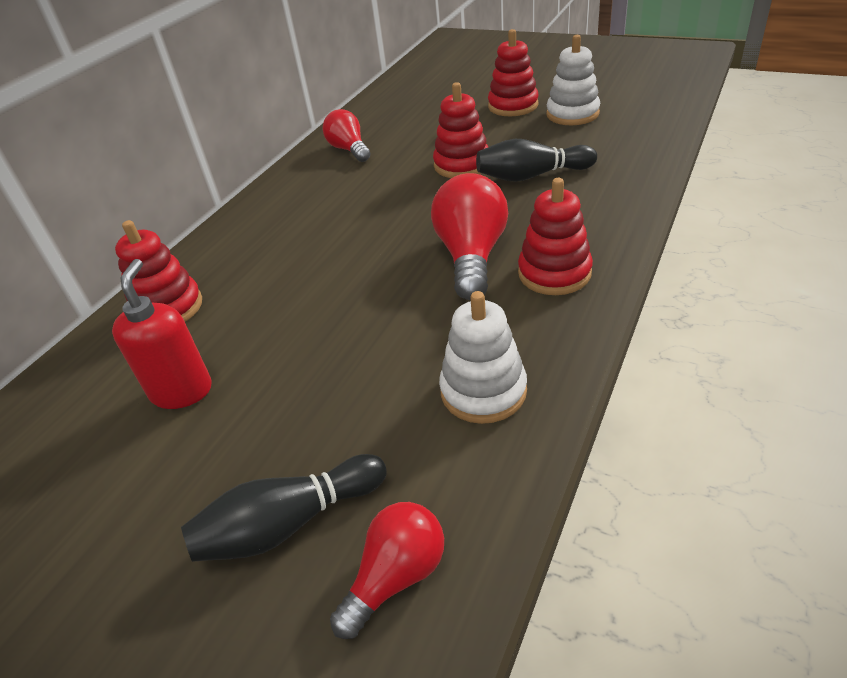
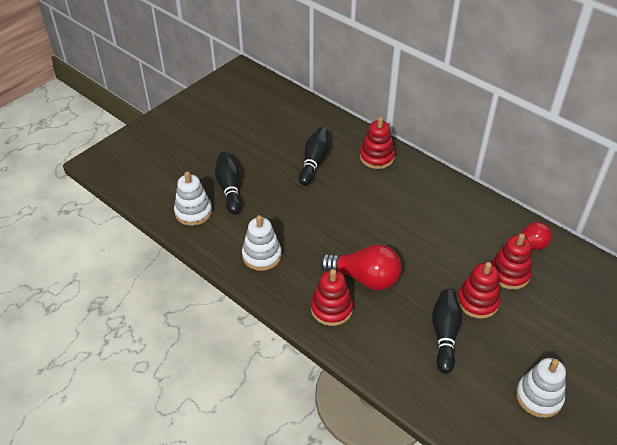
camera: 100 degrees right, 5 degrees up
red soap dispenser [112,259,212,409] -> black bowling pin [299,127,329,186]
red light bulb [330,502,444,639] -> white stacking toy [174,172,212,226]
red stacking toy [488,29,539,116] -> red stacking toy moved to [491,233,532,290]

